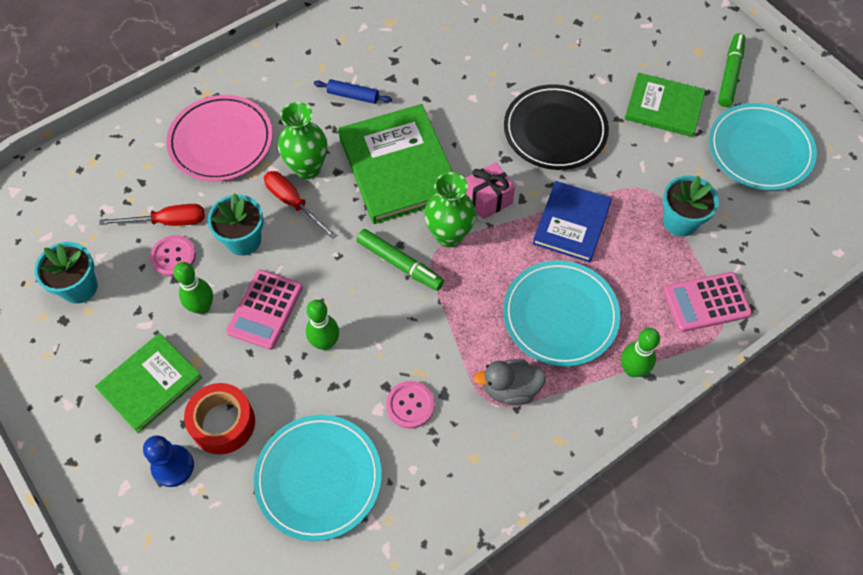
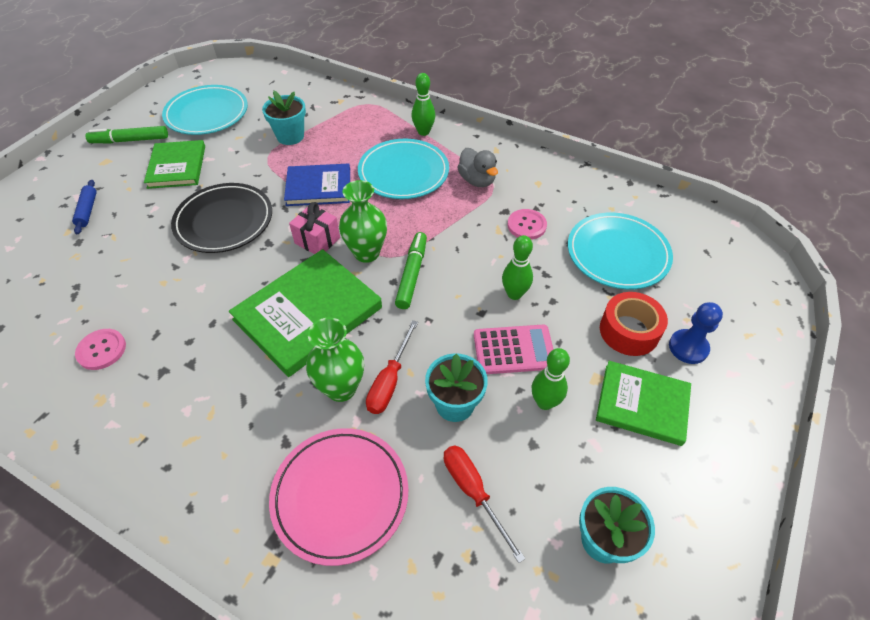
camera: 115 degrees left, 10 degrees down
pink button [150,235,196,277] -> pink button moved to [75,329,126,370]
blue rolling pin [314,79,392,104] -> blue rolling pin moved to [72,180,97,234]
pink calculator [663,272,752,332] -> none

